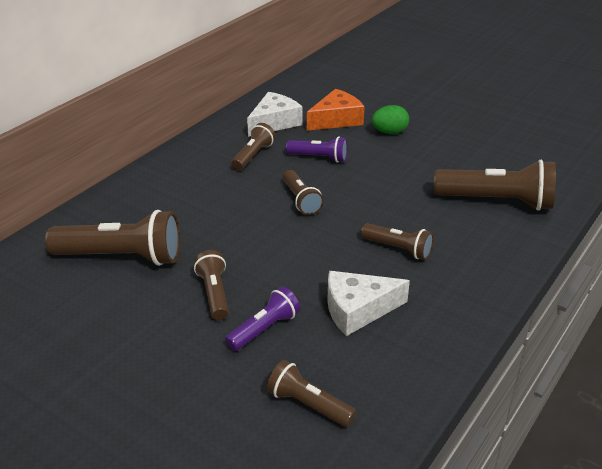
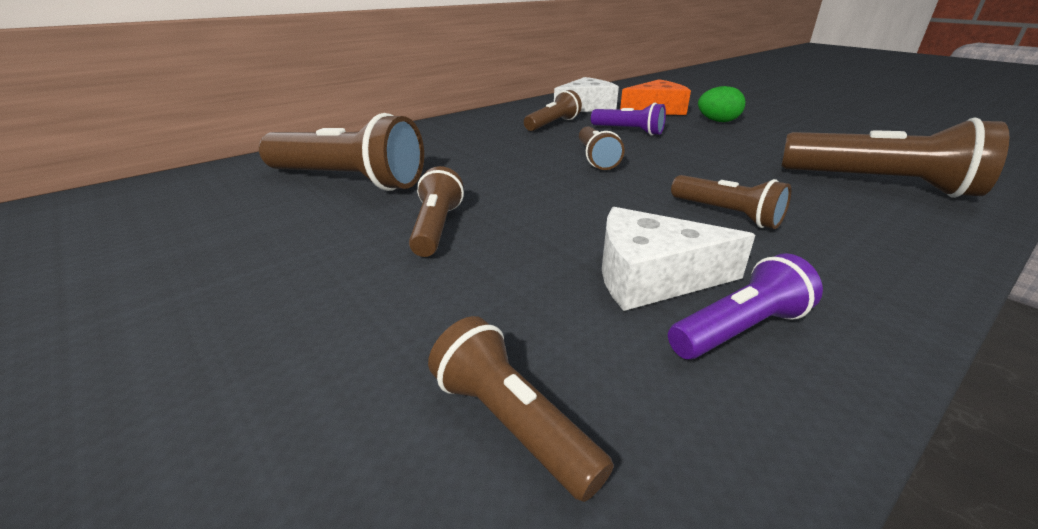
camera: 15 degrees right, 5 degrees down
purple flashlight [225,287,300,351] -> purple flashlight moved to [668,253,823,360]

